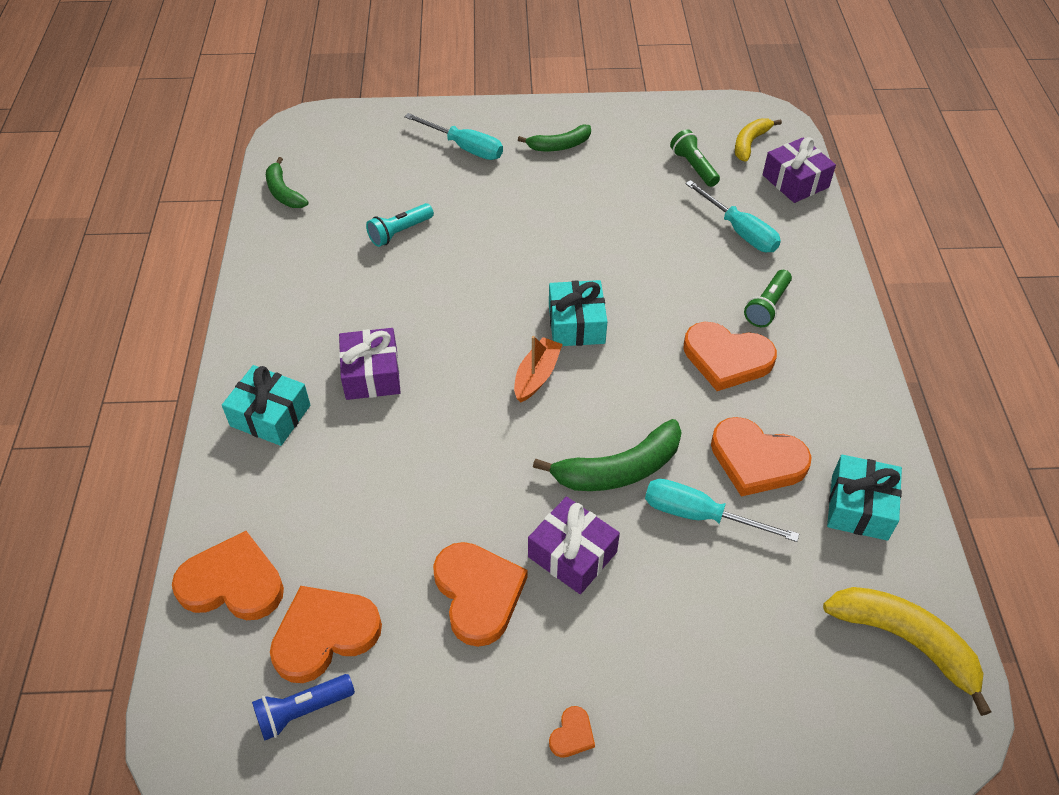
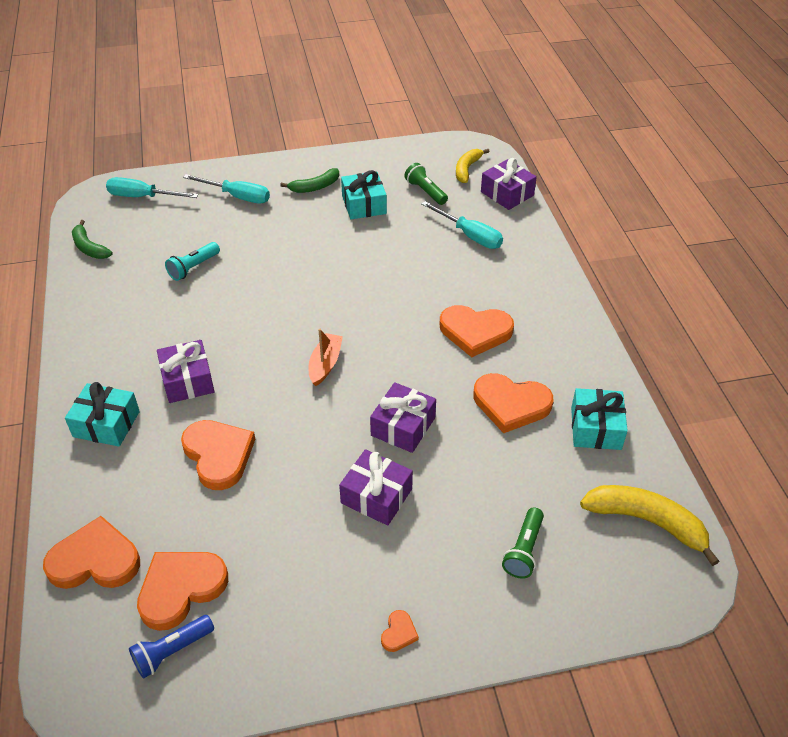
camera: 10 degrees left, 5 degrees down
orange heart [433,542,527,647] -> orange heart moved to [181,420,255,490]
green banana [533,419,682,491] -> purple gift [370,382,436,453]
turquoise gift [549,280,608,346] -> turquoise gift moved to [341,170,387,219]
turquoise screwdriver [645,479,799,542] -> turquoise screwdriver moved to [106,177,198,198]
green flashlight [744,270,792,327] -> green flashlight moved to [502,508,544,579]

